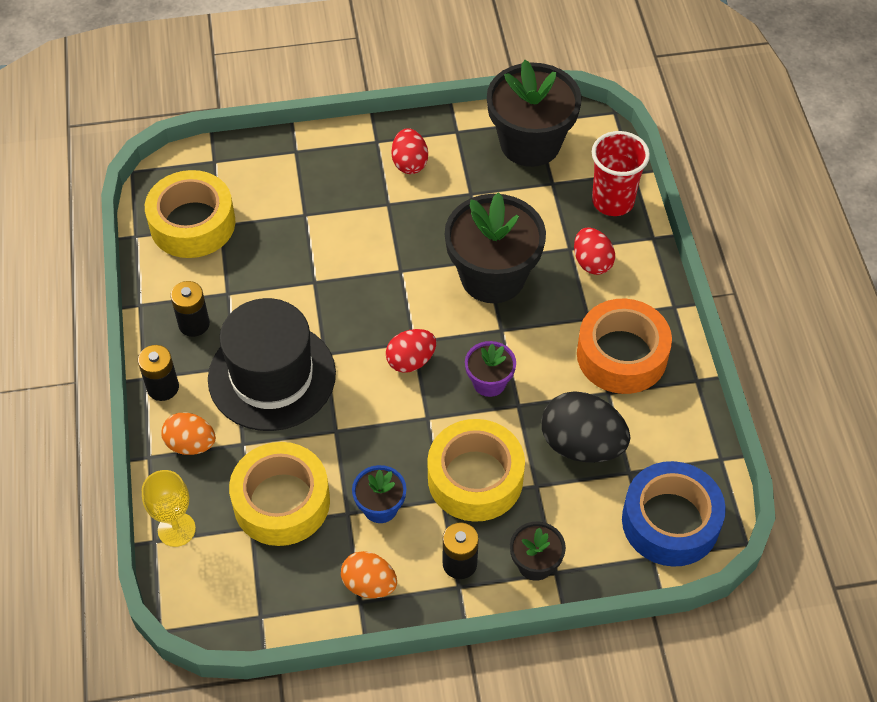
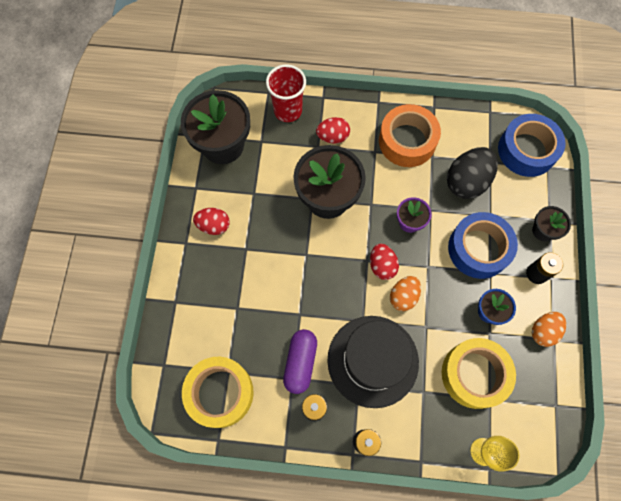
camera: 75 degrees left, 15 degrees up
orange egg [161,413,216,455] -> orange egg moved to [390,276,421,311]
yellow tape [428,419,525,522] -> blue tape [448,212,518,279]
none -> purple capsule [283,329,317,394]

